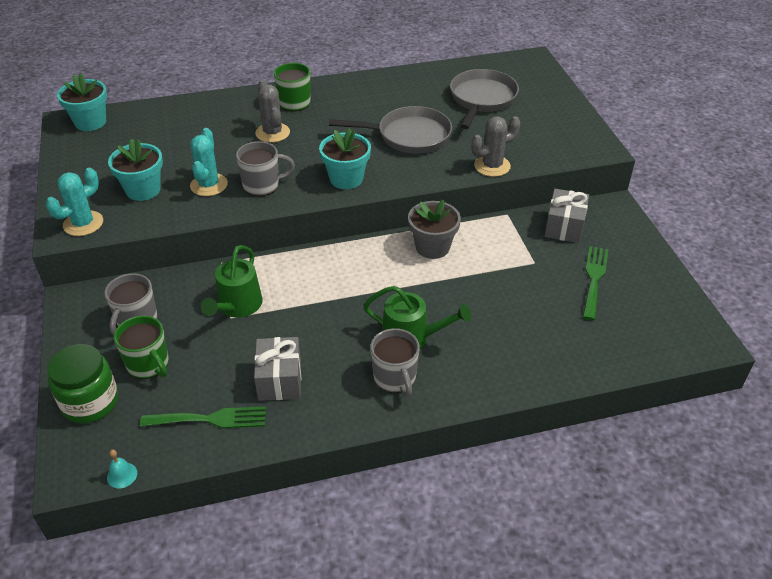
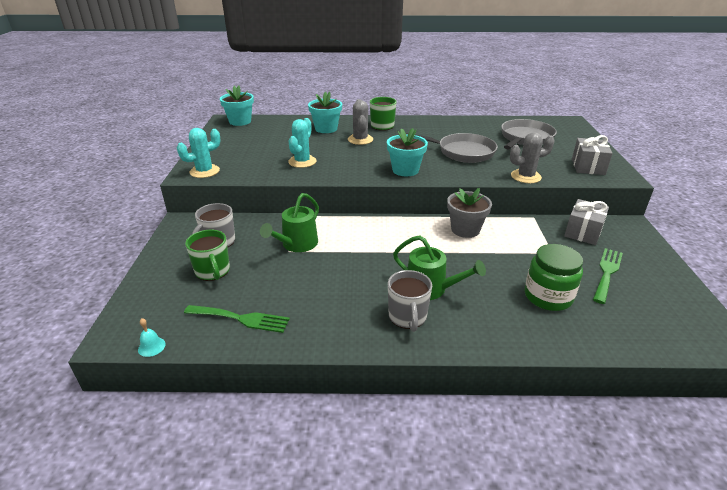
camera: 15 degrees right, 10 degrees down
green jar [47,344,118,423] -> green jar moved to [525,244,583,311]
turquoise flower pot [108,138,163,201] -> turquoise flower pot moved to [308,92,342,133]
grey mug [236,141,295,196] -> none
grey gift [254,337,301,401] -> grey gift moved to [572,135,613,175]

